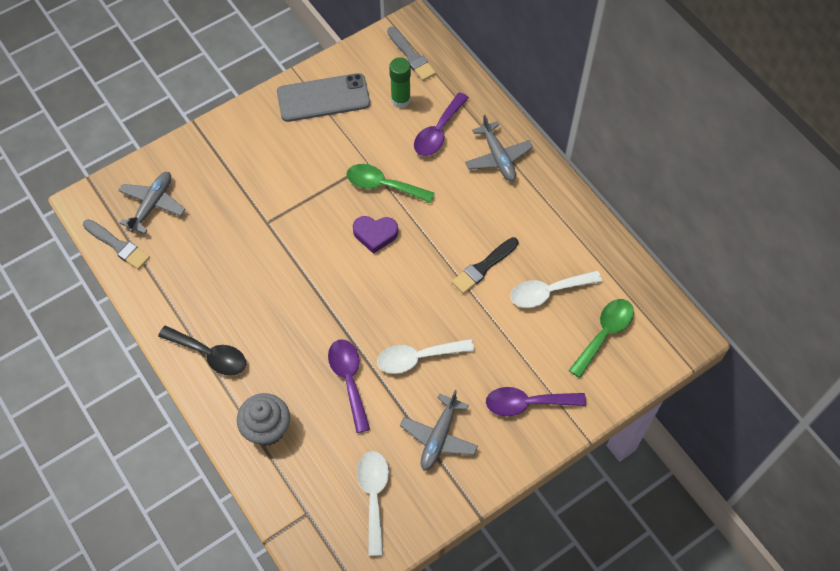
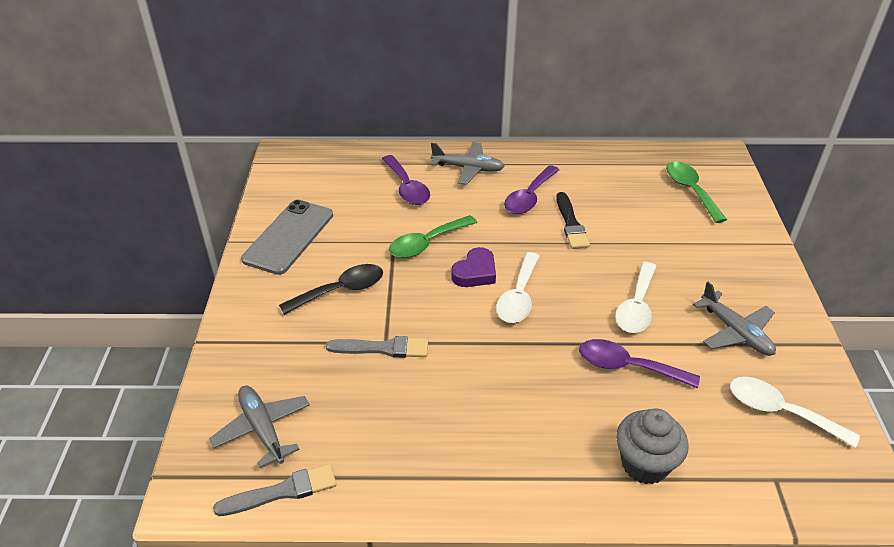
camera: 55 degrees left, 20 degrees down
black spoon [158,325,246,376] -> black spoon moved to [279,264,383,315]
grey brush [387,27,436,81] -> grey brush moved to [326,336,428,358]
green glue stick [389,57,411,108] -> none
purple spoon [486,387,586,416] -> purple spoon moved to [504,165,559,214]
white spoon [510,271,602,308] -> white spoon moved to [496,252,540,323]

